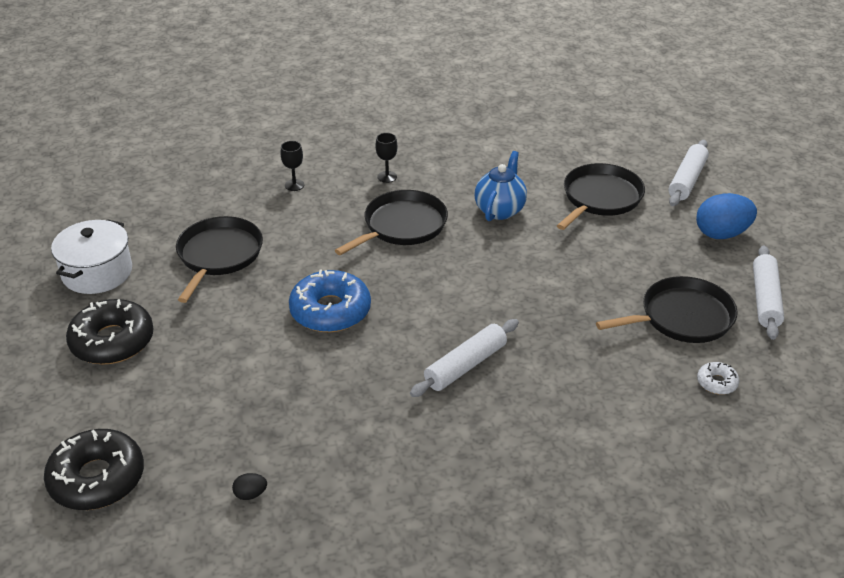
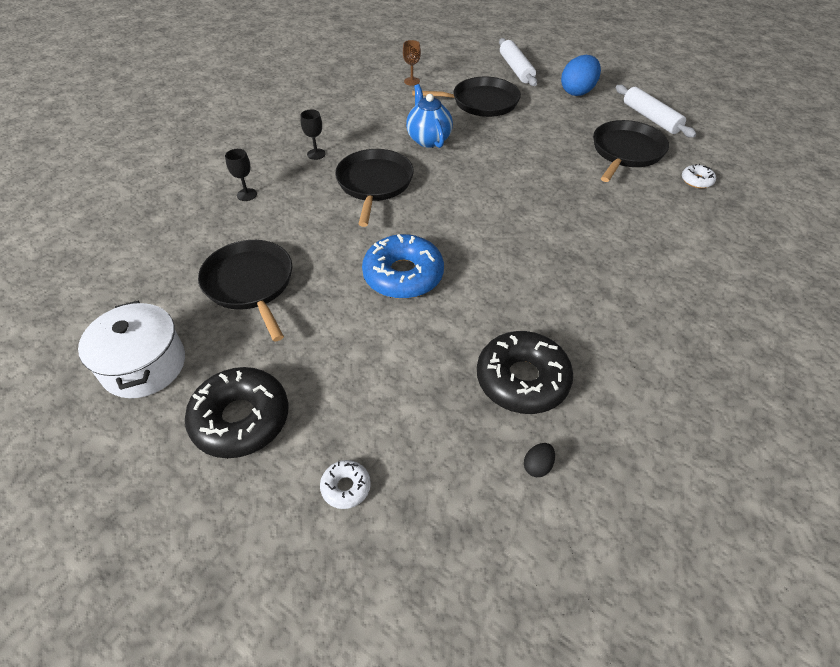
camera: 40 degrees left, 10 degrees up
black donut [44,429,144,510] -> black donut moved to [477,331,573,414]
white rolling pin [410,319,519,397] -> none
black pan [557,163,645,230] -> black pan turned 90 degrees clockwise [412,77,521,117]
none -> white donut [320,460,371,509]
none -> brown goblet [403,40,421,86]

